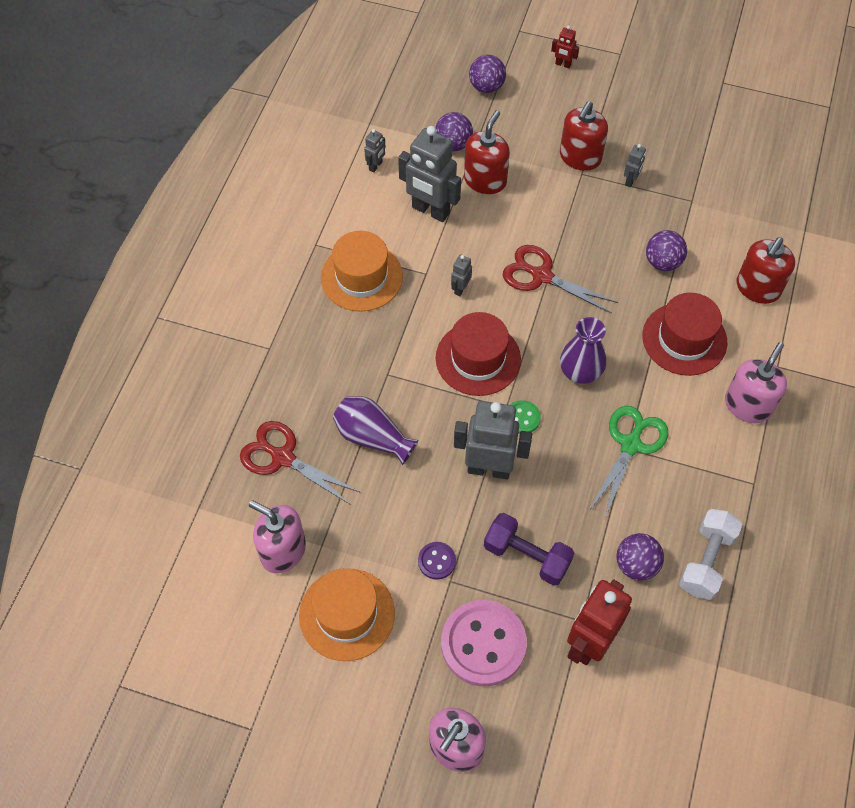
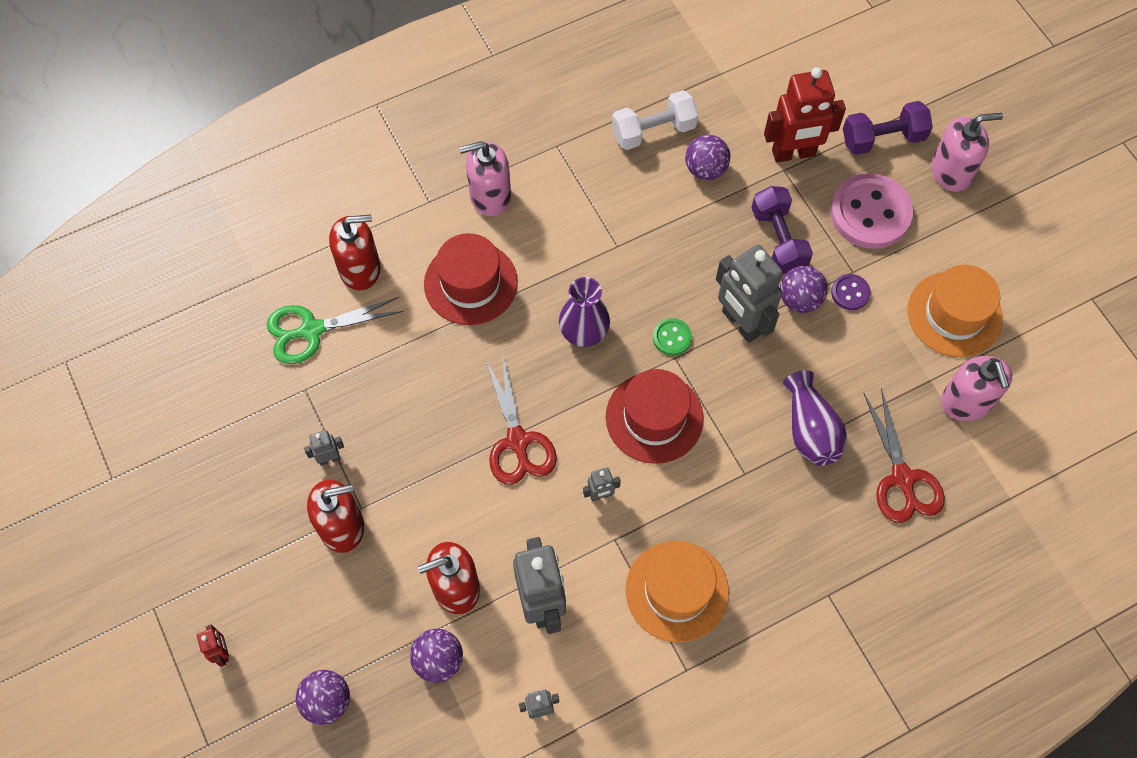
camera: 135 degrees left, 5 degrees up
green scissors [590,406,668,519] -> green scissors moved to [266,297,404,364]
purple ball [646,230,687,271] -> purple ball moved to [780,266,828,313]
none -> purple dumbbell [843,101,933,155]

